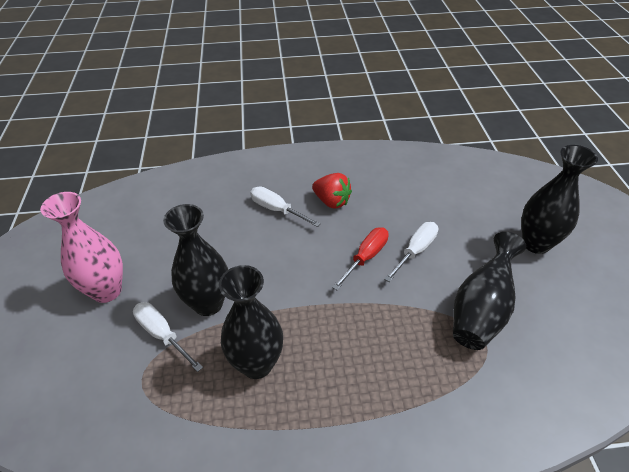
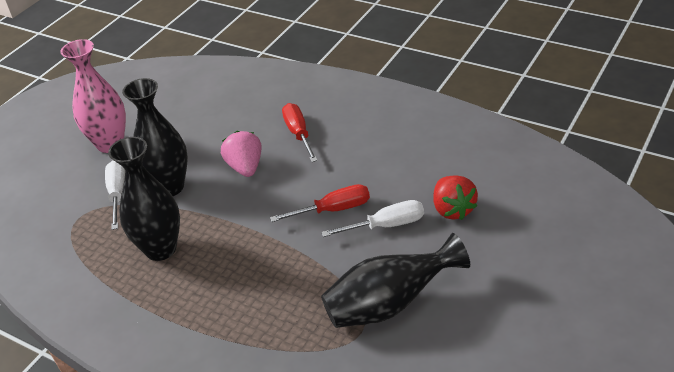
camera: 40 degrees right, 5 degrees down
white screwdriver [250,187,321,227] -> red screwdriver [282,103,318,162]
red strawberry [312,173,352,209] -> red strawberry moved to [433,175,478,220]
black vase [521,145,598,254] -> none
none -> pink strawberry [221,131,262,177]

